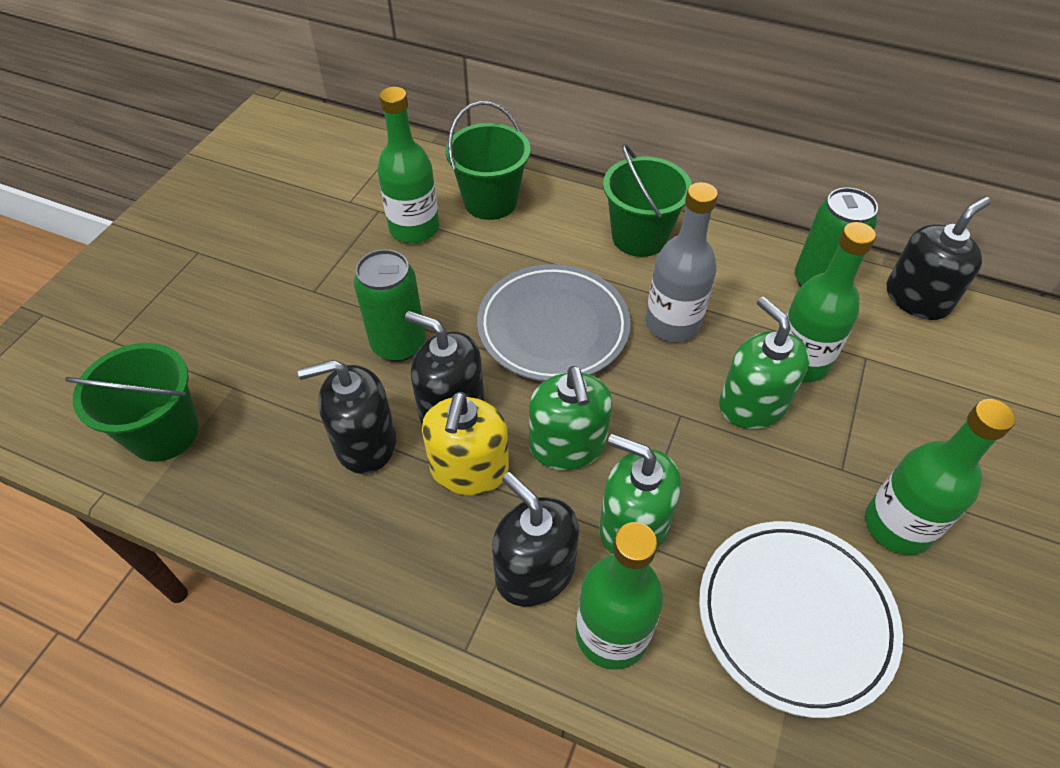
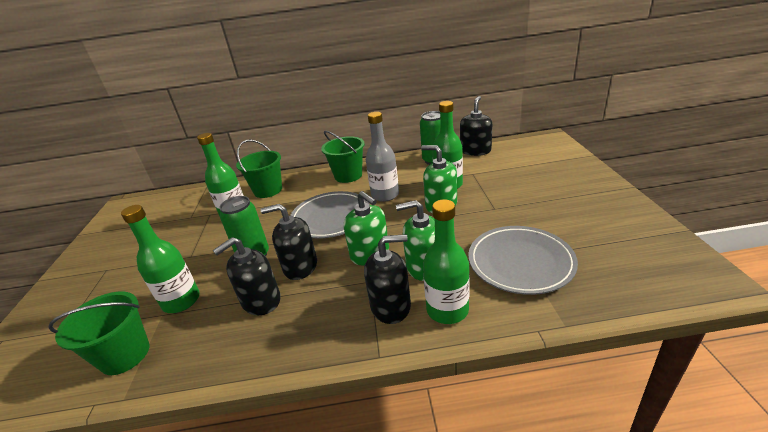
camera: 25 degrees left, 20 degrees down
yellow soap dispenser [422,392,509,496] -> none
black soap dispenser [492,472,579,607] -> black soap dispenser turned 150 degrees clockwise [364,234,411,324]
white plate [699,521,903,718] -> grey plate [468,226,578,295]
green bottle [865,399,1015,555] -> green bottle moved to [121,205,200,313]

